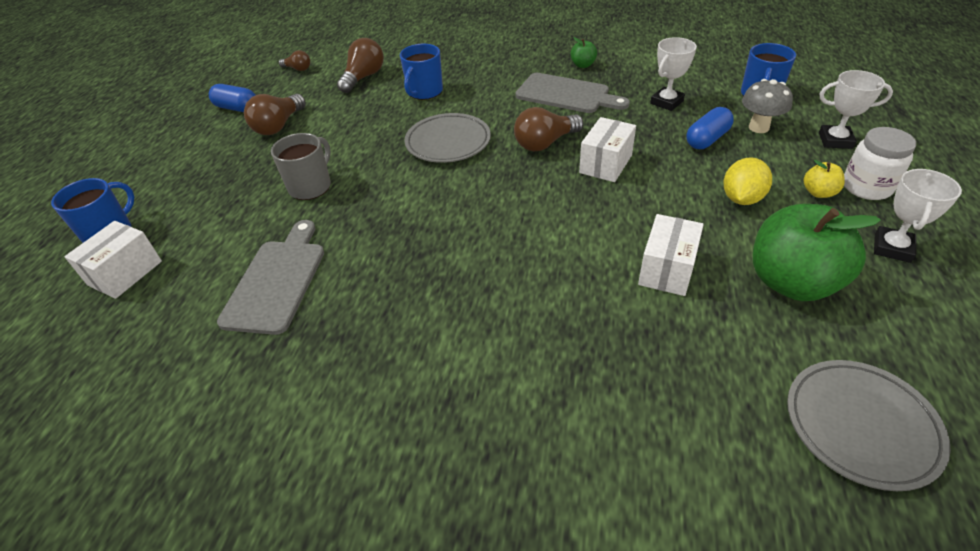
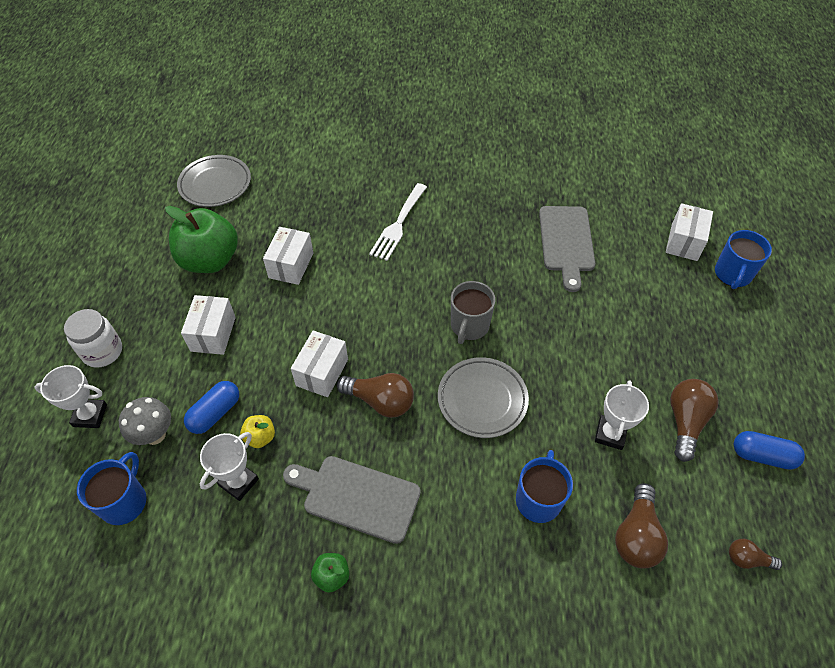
camera: 170 degrees right, 10 degrees up
grey mug [271,133,331,200] -> grey mug moved to [451,281,495,344]
brown light bulb [514,107,584,152] -> brown light bulb turned 60 degrees clockwise [337,373,414,418]
yellow lemon [723,157,772,205] -> white box [181,295,236,355]
yellow apple [804,160,845,198] -> yellow apple moved to [240,415,275,448]
white trophy [874,169,962,263] -> white trophy moved to [595,380,649,450]
none -> white fork [369,183,427,261]

